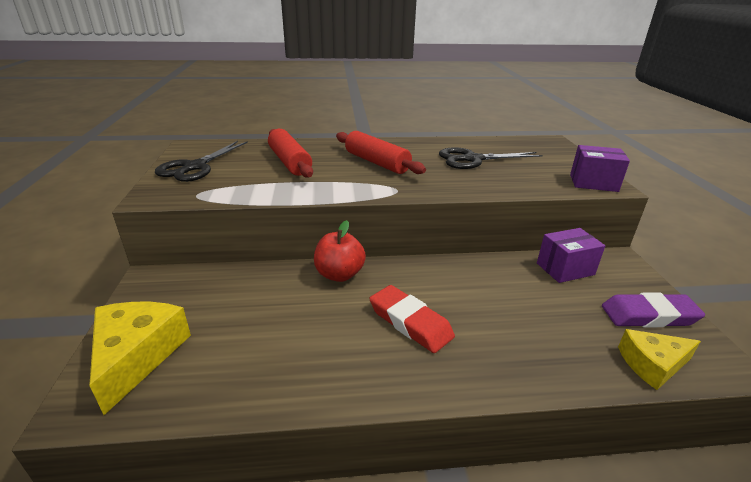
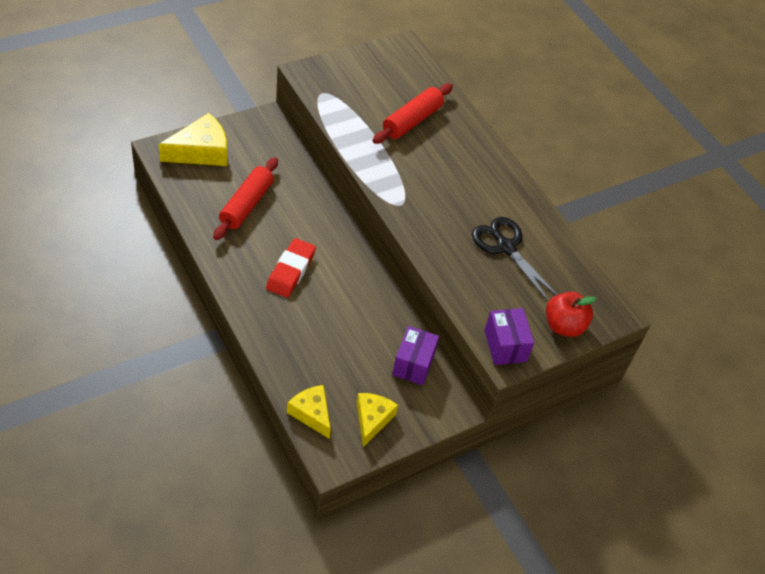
camera: 60 degrees right, 20 degrees up
black scissors [155,141,248,182] -> none
red apple [314,220,366,282] -> red apple moved to [546,292,596,337]
red rolling pin [336,131,426,174] -> red rolling pin moved to [213,157,278,240]
purple box [537,228,605,283] -> purple box turned 60 degrees clockwise [392,326,439,385]
purple eraser [602,293,705,327] -> yellow cheese [356,393,398,447]

